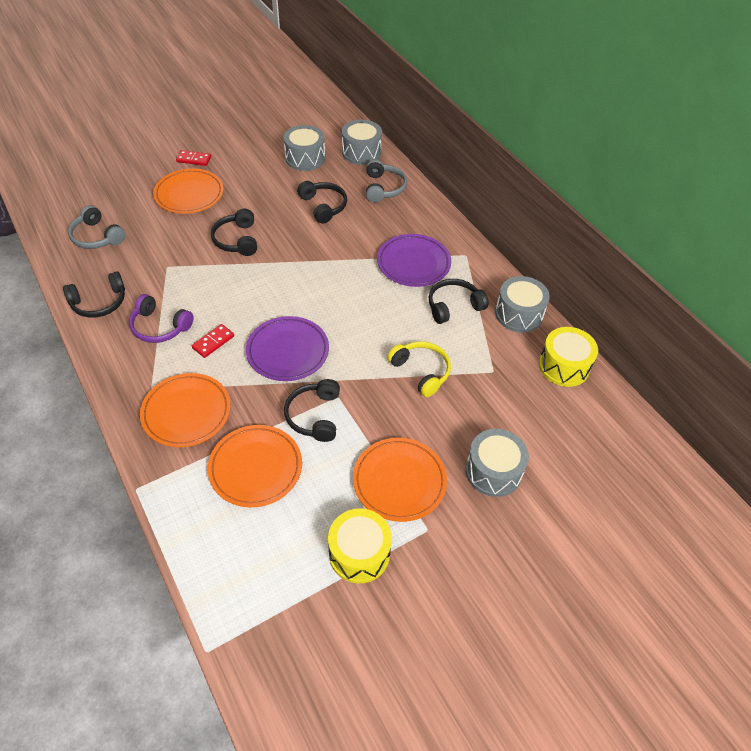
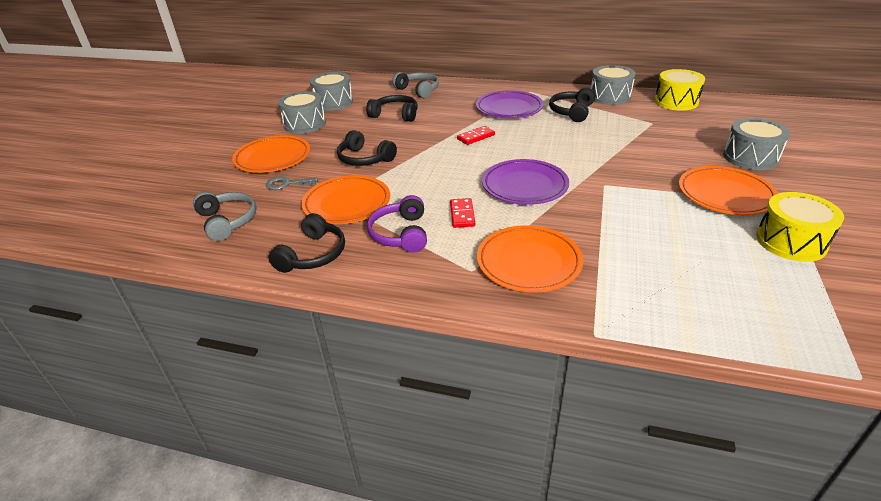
camera: 40 degrees left, 15 degrees down
grey headphones [68,205,126,249] -> grey headphones turned 120 degrees counterclockwise [193,192,256,241]
purple headphones [129,294,194,343] -> purple headphones turned 105 degrees clockwise [367,195,427,253]
red domino [176,150,211,166] -> red domino moved to [457,126,495,145]
orange plate [208,425,302,508] -> orange plate moved to [301,175,390,224]
black headphones [284,379,340,442] -> none
grey drum [342,120,382,165] -> grey drum moved to [278,91,326,134]
yellow headphones [387,341,451,397] -> none
none -> grey key [266,176,318,190]

